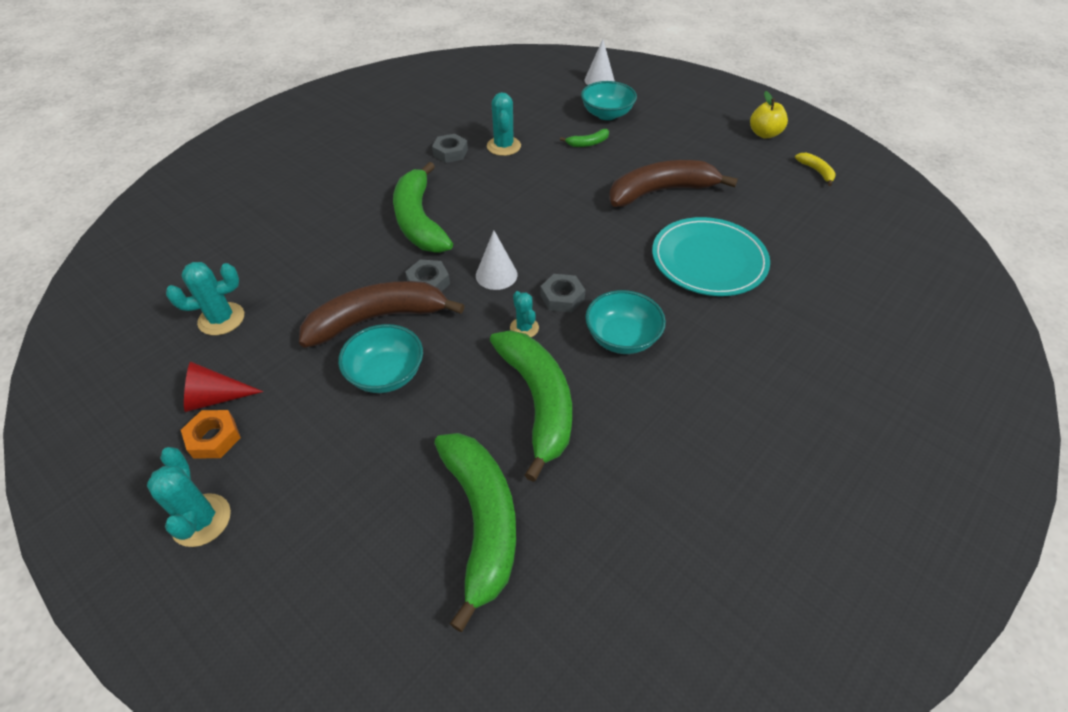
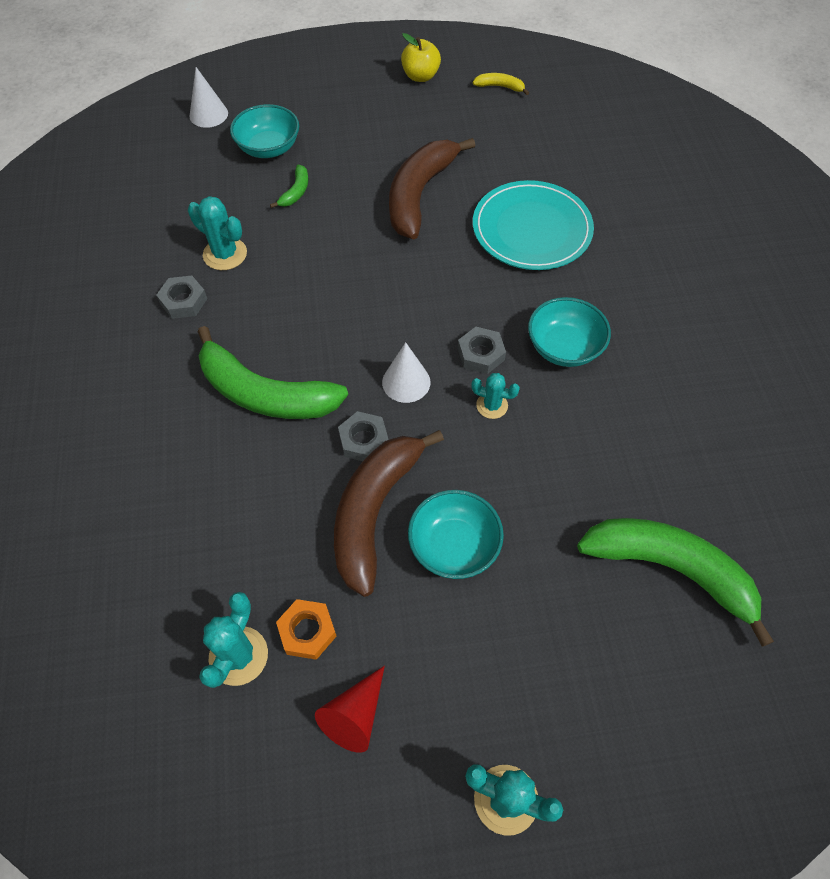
camera: 50 degrees left, 10 degrees up
orange nut [181,410,241,459] -> orange nut moved to [276,599,337,660]
green banana [490,330,572,482] -> none

